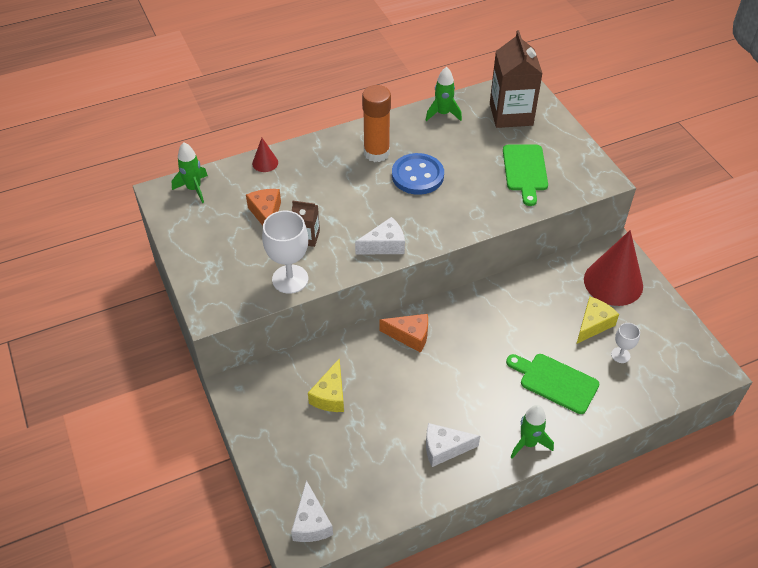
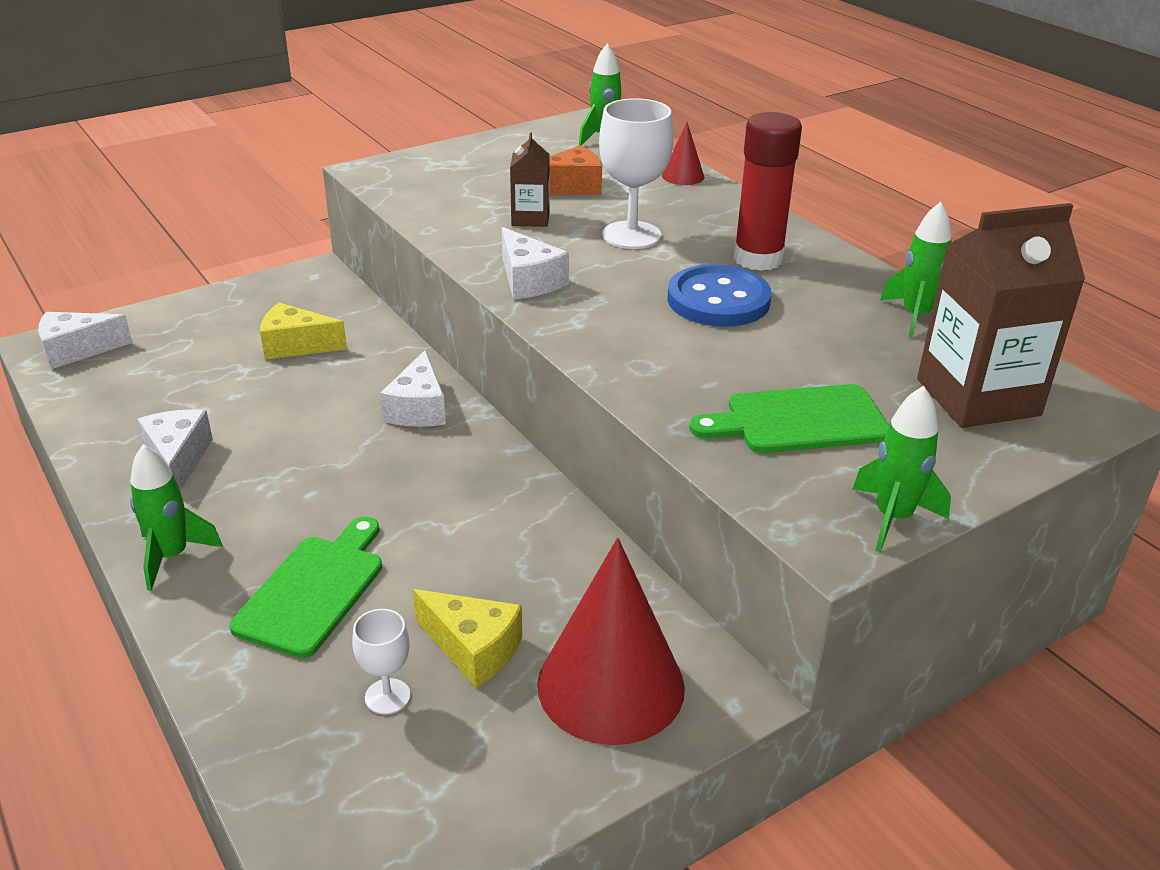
camera: 80 degrees right, 15 degrees down
white goblet [262,211,308,294] -> white goblet moved to [599,98,673,249]
orange glue stick [362,85,391,162] -> red glue stick [733,112,802,271]
orange cheese [380,314,428,353] -> white cheese [380,350,446,427]
none -> green rocket [852,386,951,552]

